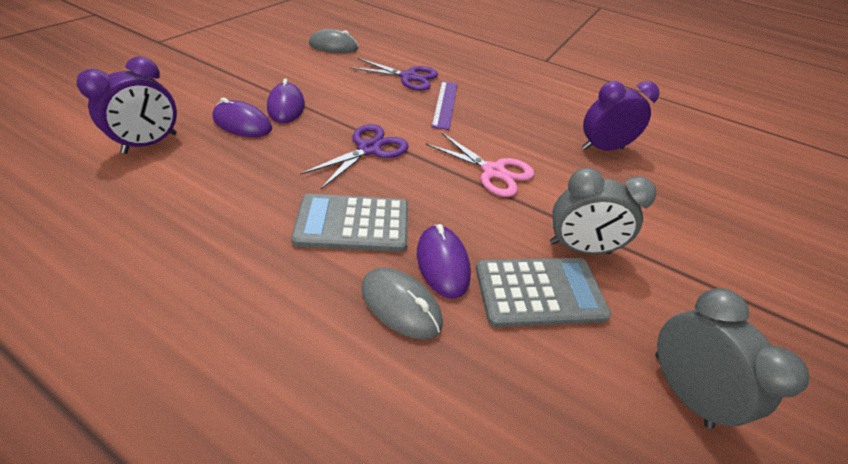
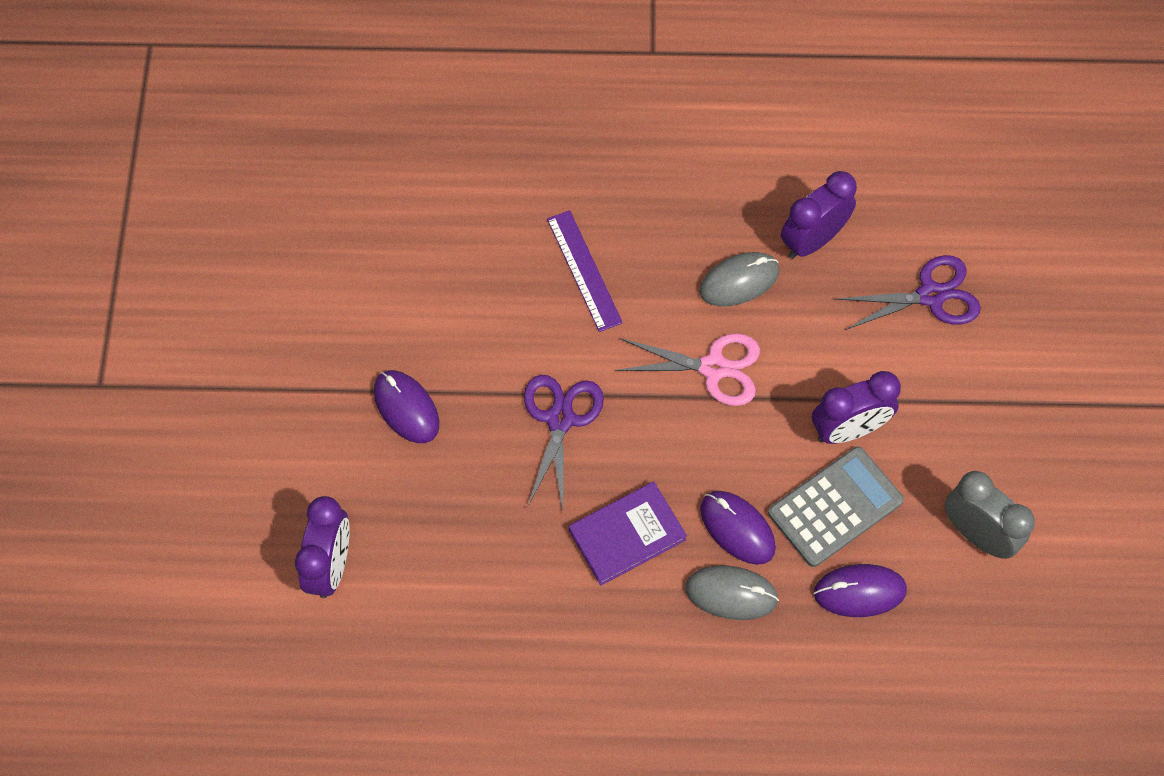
camera: 25 degrees left, 20 degrees up
purple mouse [212,98,272,137] -> purple mouse moved to [814,564,907,617]
grey calculator [291,194,408,252] -> purple book [569,482,687,586]
grey mouse [309,29,358,53] -> grey mouse moved to [699,252,779,306]
purple scissors [350,58,438,91] -> purple scissors moved to [836,255,981,330]
grey clock [550,168,656,254] -> purple clock [812,371,901,444]

